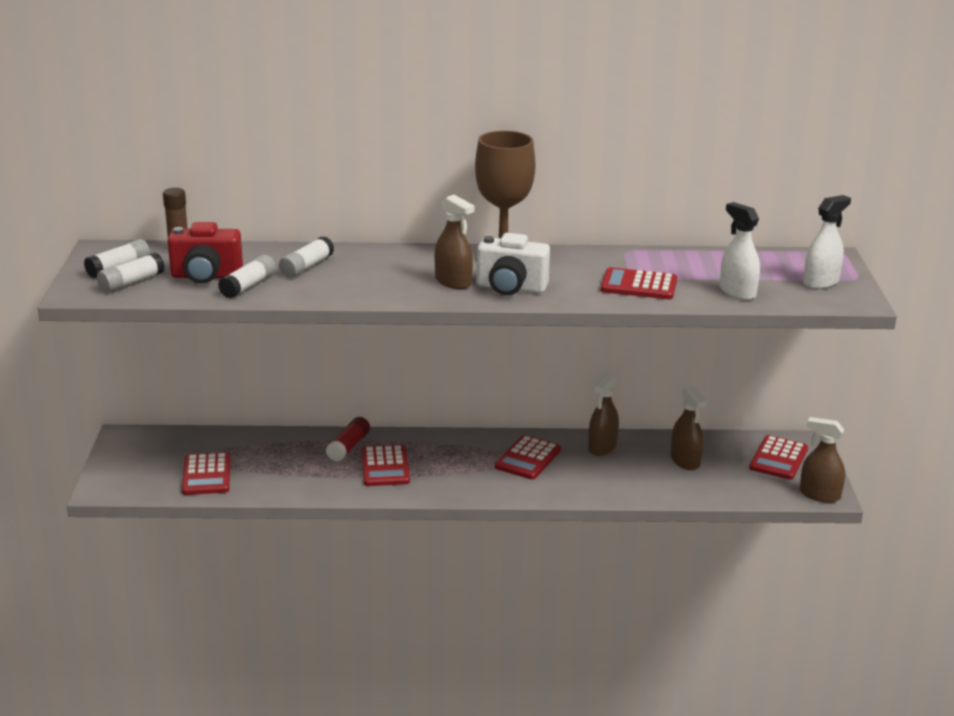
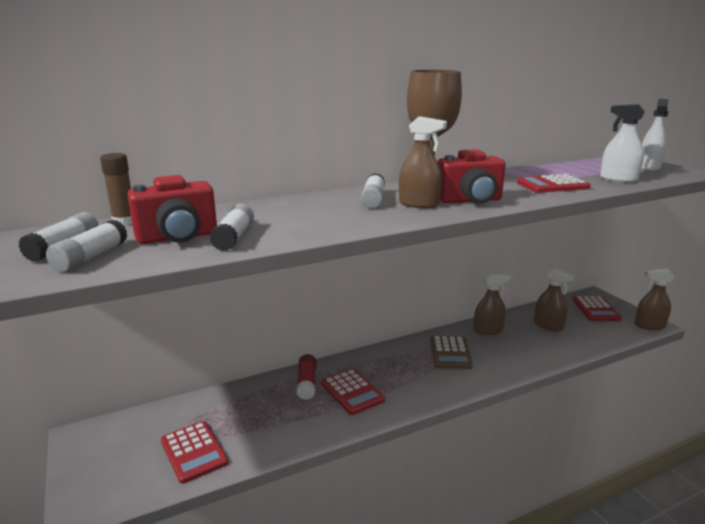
camera: 25 degrees left, 5 degrees down
white glue stick [279,236,334,278] -> white glue stick moved to [361,173,385,208]
white camera [476,233,550,295] -> red camera [437,149,506,204]
red calculator [495,435,561,480] -> brown calculator [430,336,473,369]
brown spray bottle [588,373,619,456] -> brown spray bottle turned 105 degrees counterclockwise [474,272,511,335]

